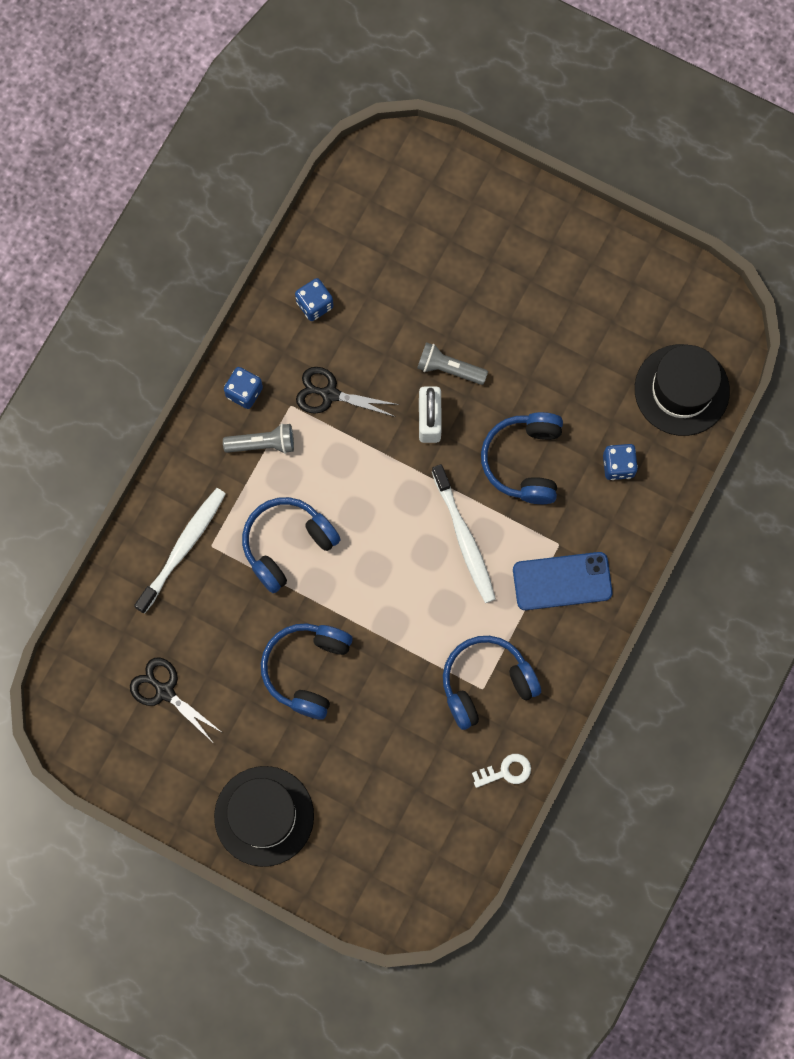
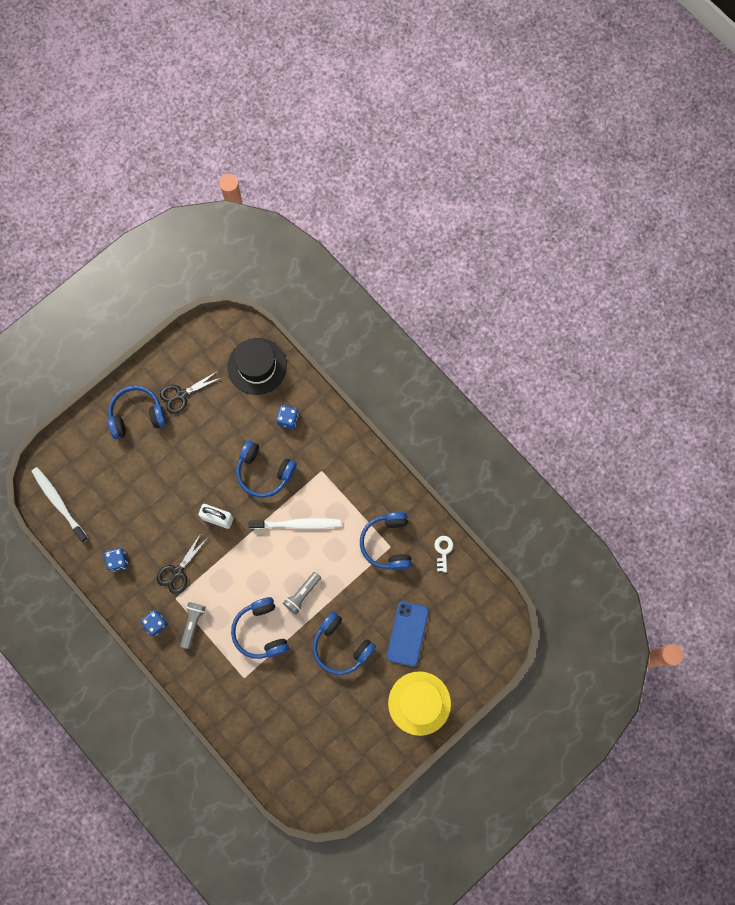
camera: 70 degrees left, 0 degrees up
black scissors [130,657,223,741] -> black scissors moved to [160,371,220,414]
white toothbrush [134,488,226,614] -> white toothbrush moved to [31,467,88,543]
black hat [214,766,314,867] -> yellow hat [388,671,451,736]
grey flashlight [417,342,488,385] -> grey flashlight moved to [283,572,321,615]
blue phone [513,552,613,610] -> blue phone moved to [387,601,429,667]
none -> blue headphones [108,386,166,439]

